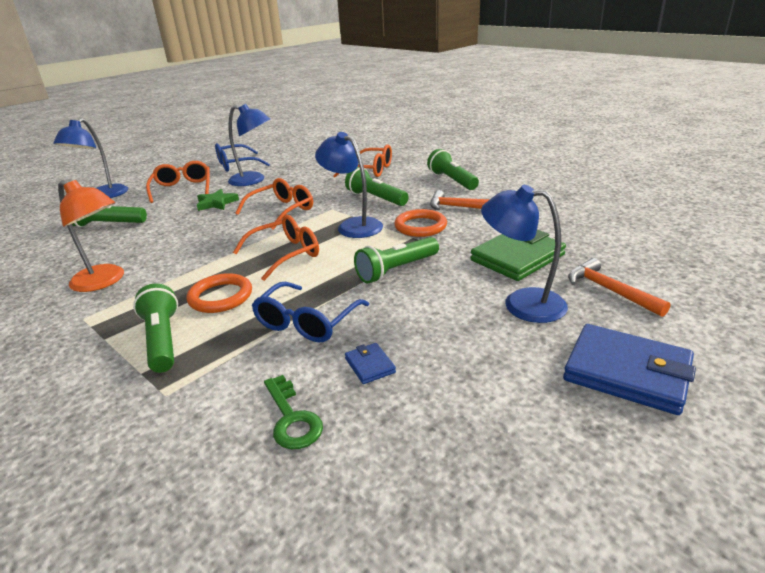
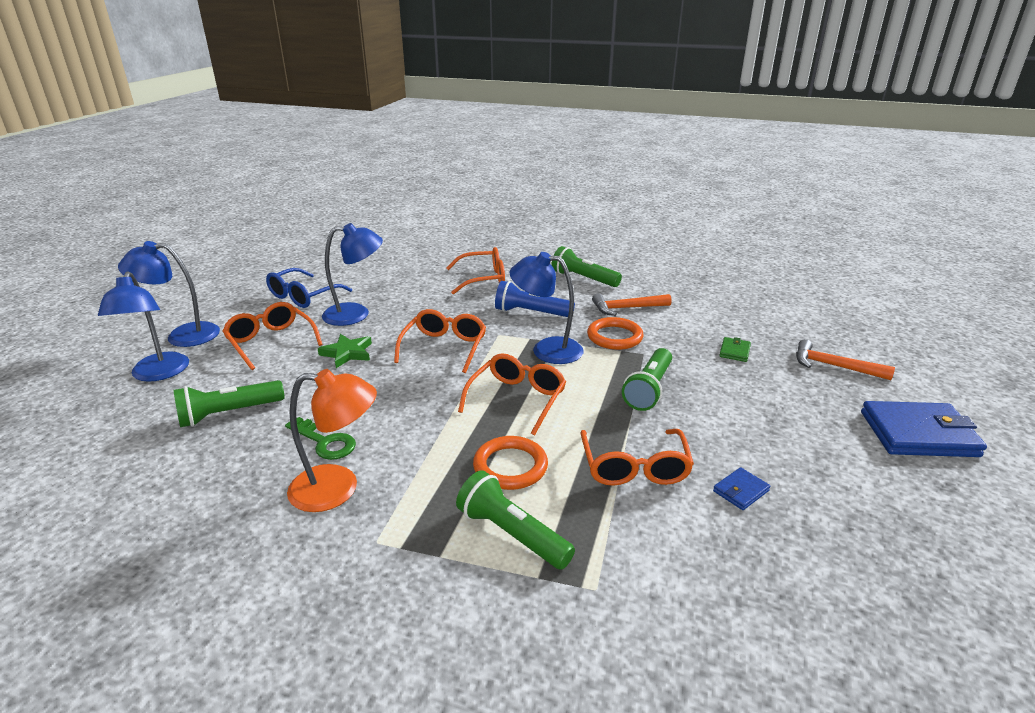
camera: 30 degrees left, 0 degrees up
blue glasses [252,282,369,343] -> orange glasses [581,429,694,486]
green key [264,375,323,449] -> green key moved to [285,417,356,460]
green flashlight [345,167,409,206] -> blue flashlight [495,281,575,317]
blue wallet [345,343,396,384] -> blue wallet turned 75 degrees counterclockwise [713,467,770,510]
green wallet [470,230,566,281] -> green wallet [719,337,751,362], size x0.46
blue lamp [481,185,568,323] -> blue lamp moved to [118,241,220,347]

